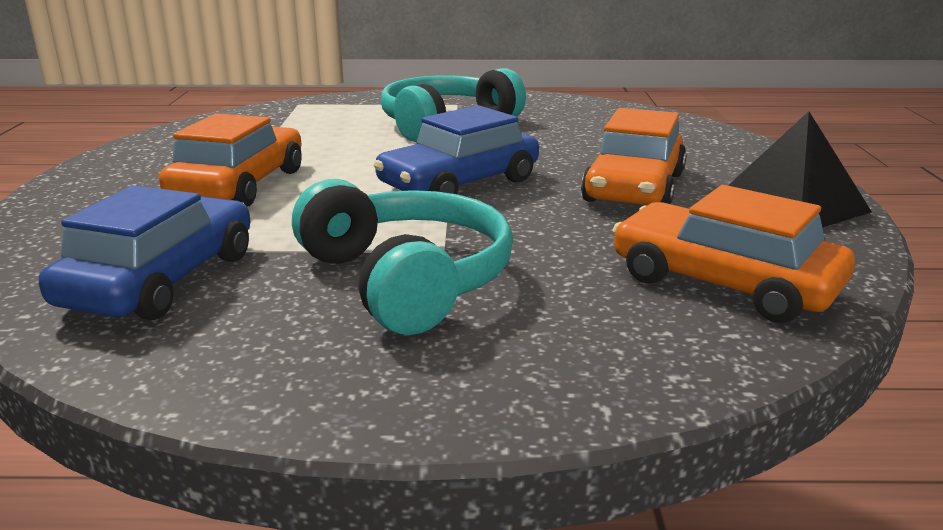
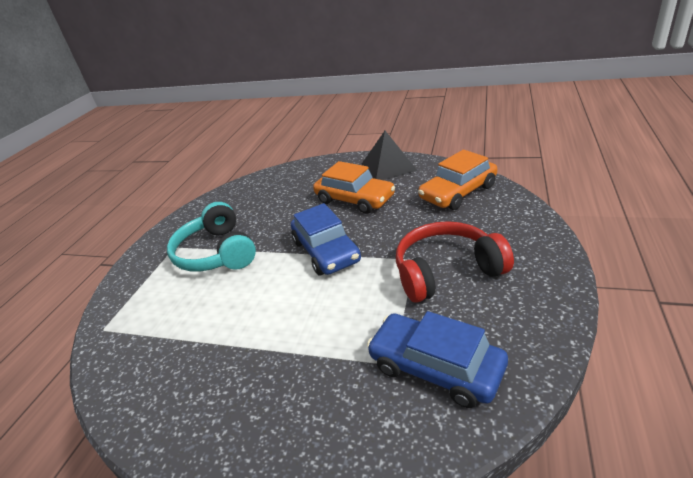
camera: 70 degrees left, 10 degrees up
orange car [159,113,302,207] -> none
turquoise headphones [292,179,513,335] -> red headphones [396,221,514,303]

